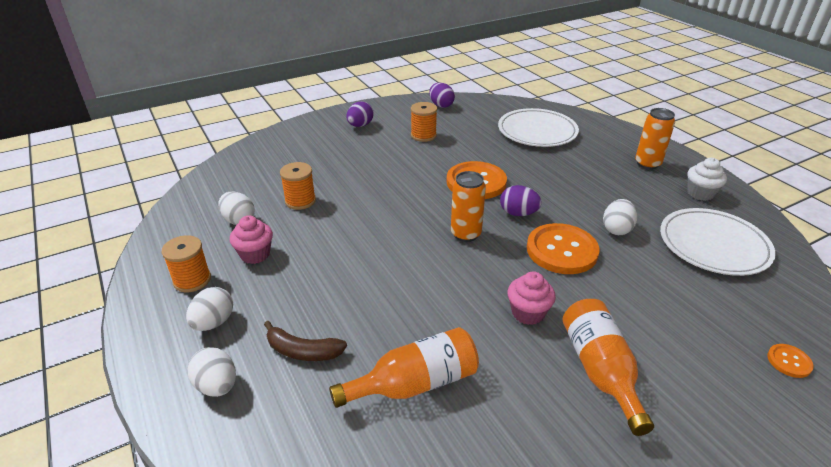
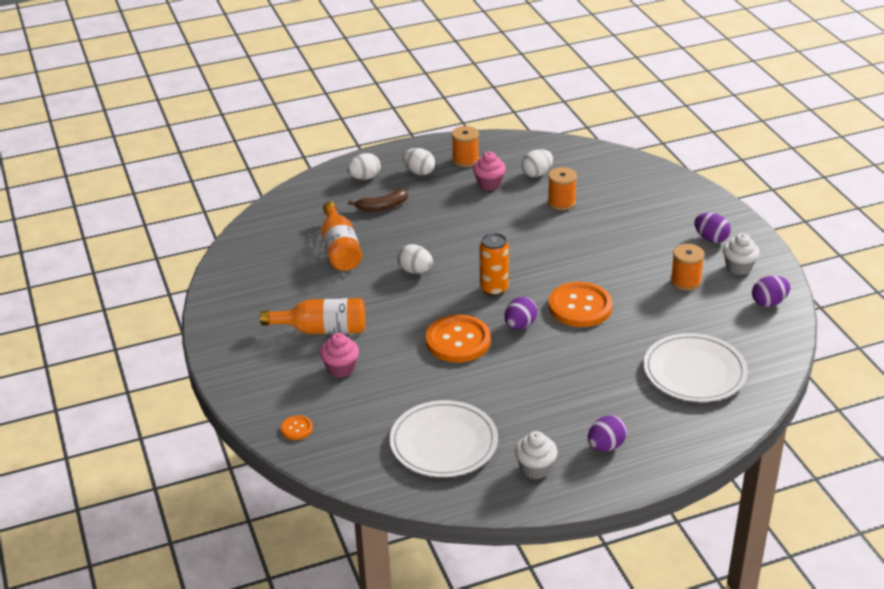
camera: 100 degrees right, 0 degrees up
brown banana [264,321,347,361] -> brown banana turned 135 degrees counterclockwise [348,189,408,212]
pink cupcake [508,271,556,325] -> pink cupcake moved to [320,333,359,378]
white egg [603,199,637,235] -> white egg moved to [397,244,433,274]
orange can [635,108,675,169] -> purple egg [588,415,627,452]
none -> white cupcake [723,233,759,275]

